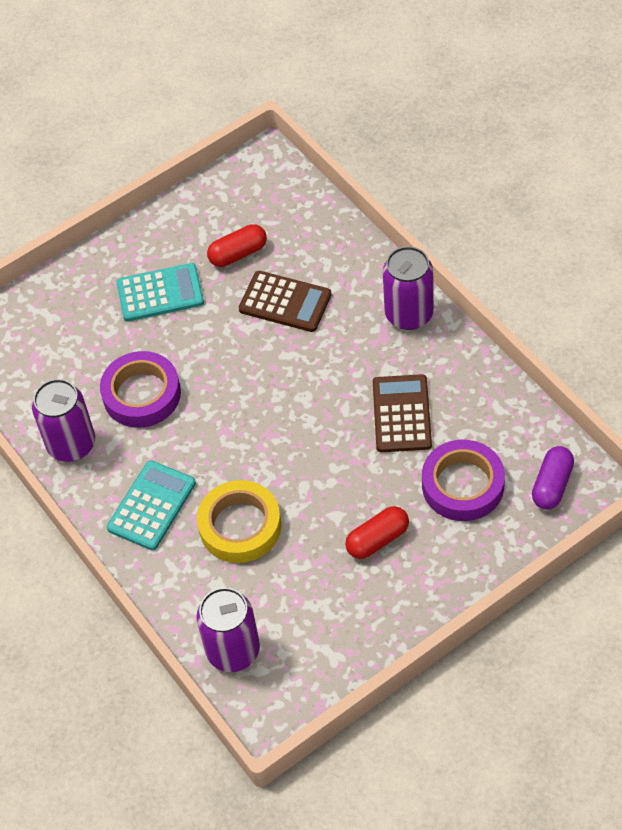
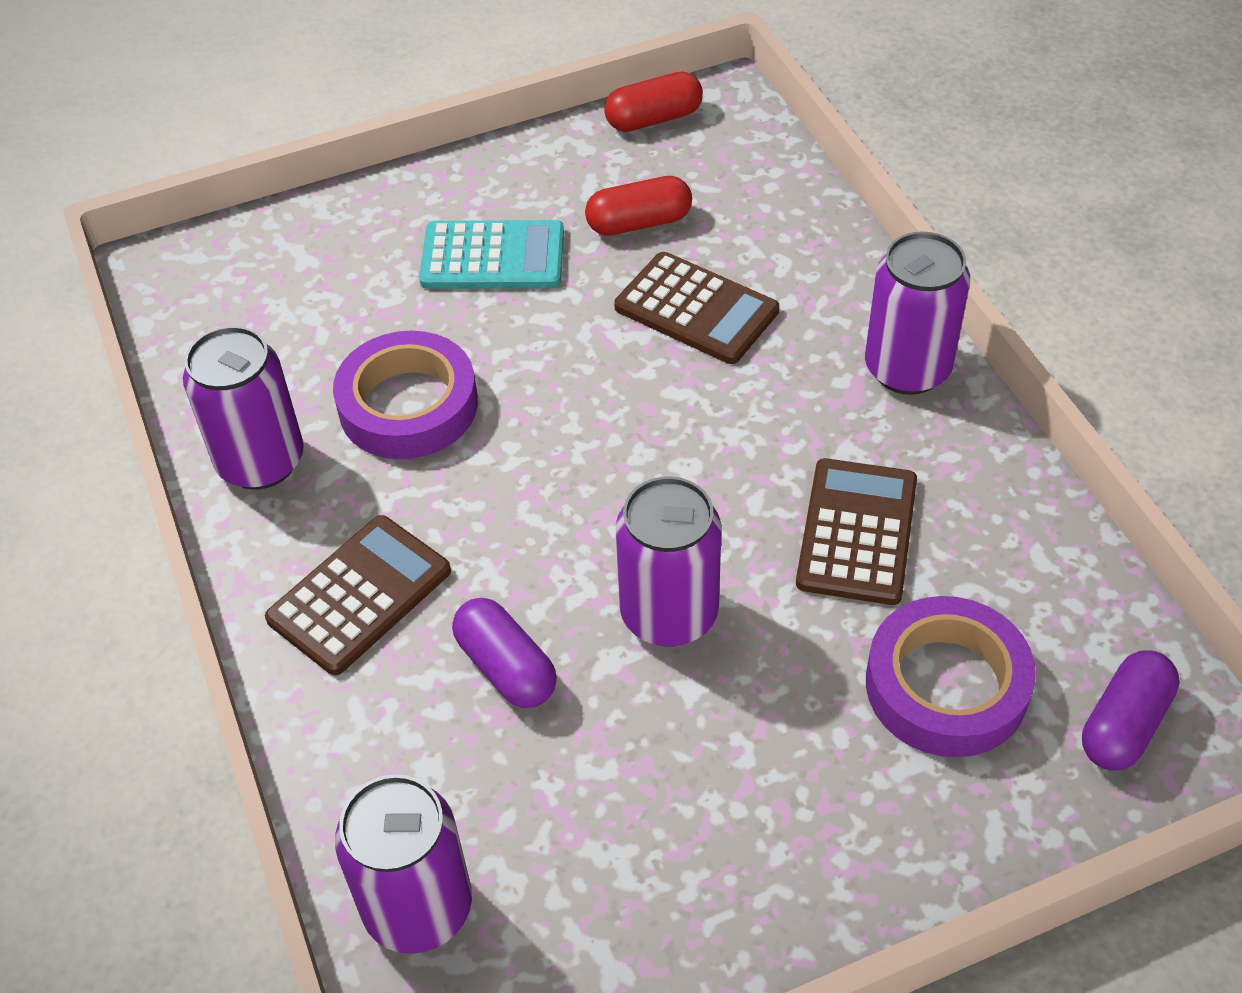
camera: 10 degrees right, 5 degrees down
turquoise calculator [107,460,196,550] -> brown calculator [265,515,451,675]
yellow tape [197,480,281,563] -> purple capsule [452,598,557,708]
red capsule [345,506,409,559] -> red capsule moved to [604,71,703,132]
none -> purple can [616,476,721,647]

